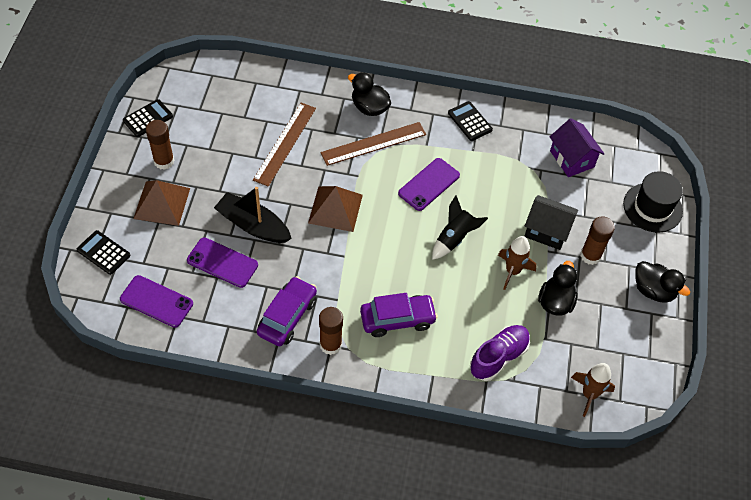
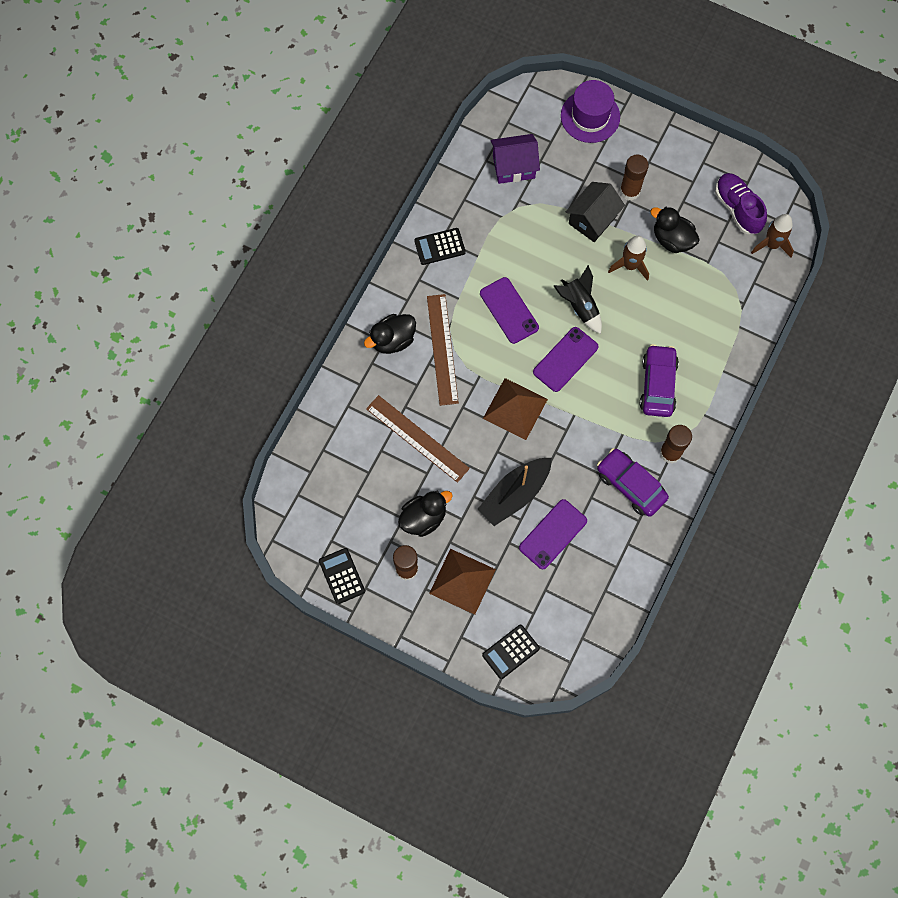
camera: 70 degrees left, 15 degrees up
purple phone [120,275,193,328] -> purple phone moved to [533,327,599,392]
purple shoe [470,325,530,381] -> purple shoe moved to [715,173,767,234]
black hat [623,171,683,233] -> purple hat [561,80,620,143]
black duck [635,261,690,303] -> black duck moved to [398,491,452,537]

